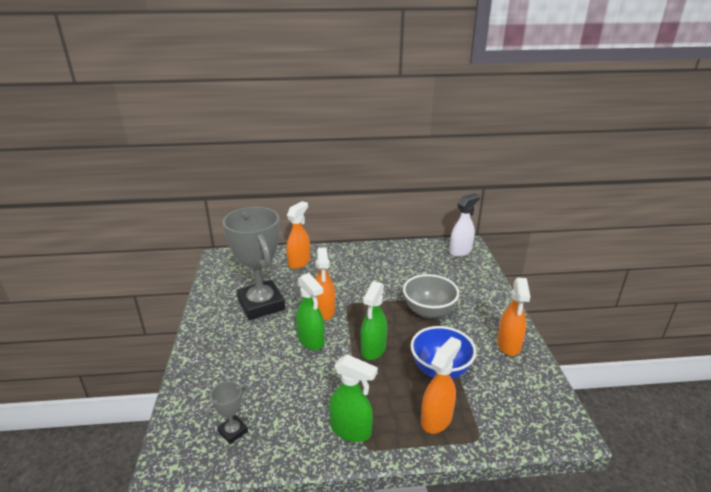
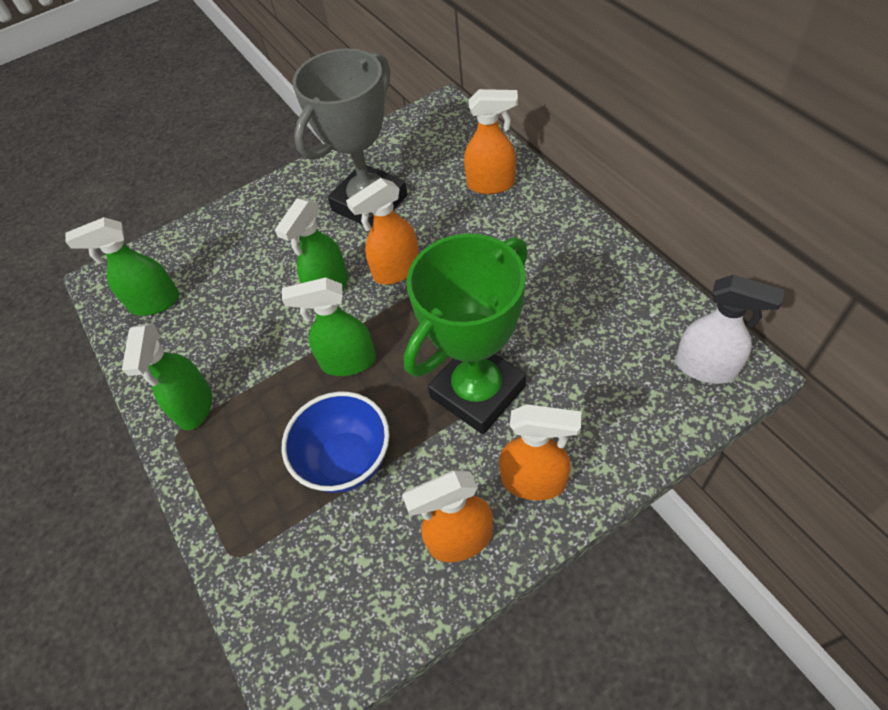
camera: 70 degrees right, 25 degrees up
grey trophy [205,381,249,444] -> green spray bottle [65,217,179,316]
grey bowl [403,274,459,319] -> green trophy [404,234,528,434]
orange spray bottle [421,336,461,434] -> orange spray bottle moved to [499,404,581,500]

